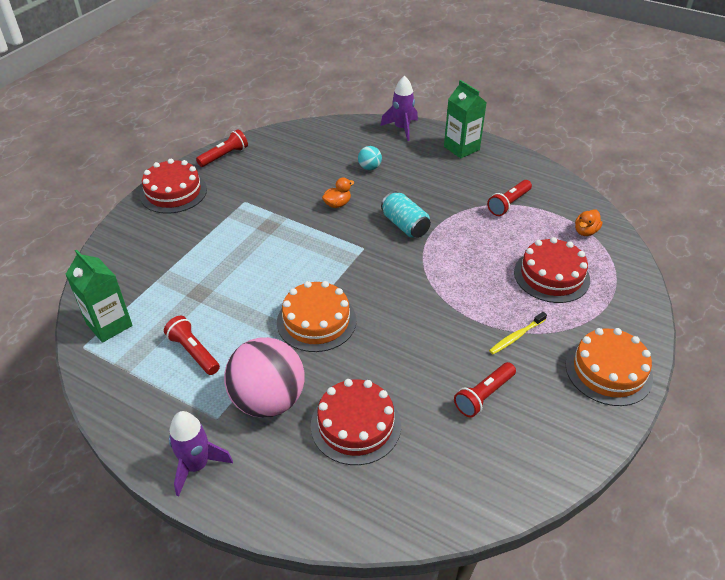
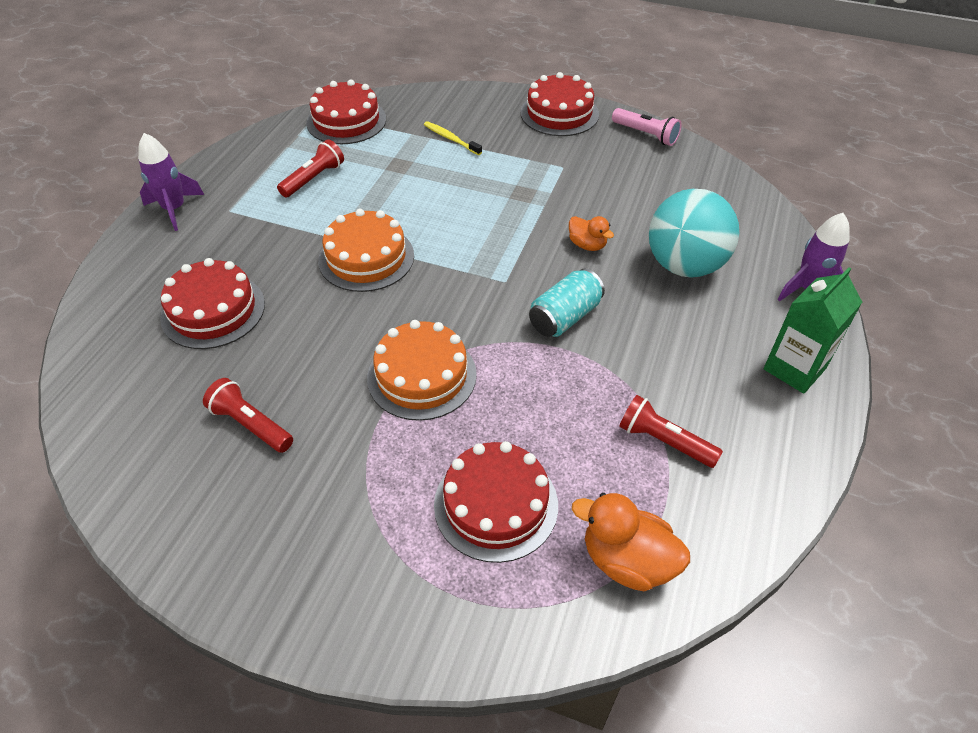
camera: 80 degrees right, 5 degrees up
green carton [65,249,133,343] -> red cake [306,79,386,144]
red flashlight [196,129,248,167] -> pink flashlight [612,108,682,146]
pink ball [224,337,305,418] -> none
turquoise ball [358,146,382,170] -> turquoise ball [649,189,739,278], size x2.32
yellow toothbrush [489,312,547,354] -> yellow toothbrush moved to [424,121,482,155]
orange cake [566,328,653,406] -> orange cake moved to [367,320,477,421]
orange duck [575,209,603,236] -> orange duck [572,493,690,591], size x1.67

